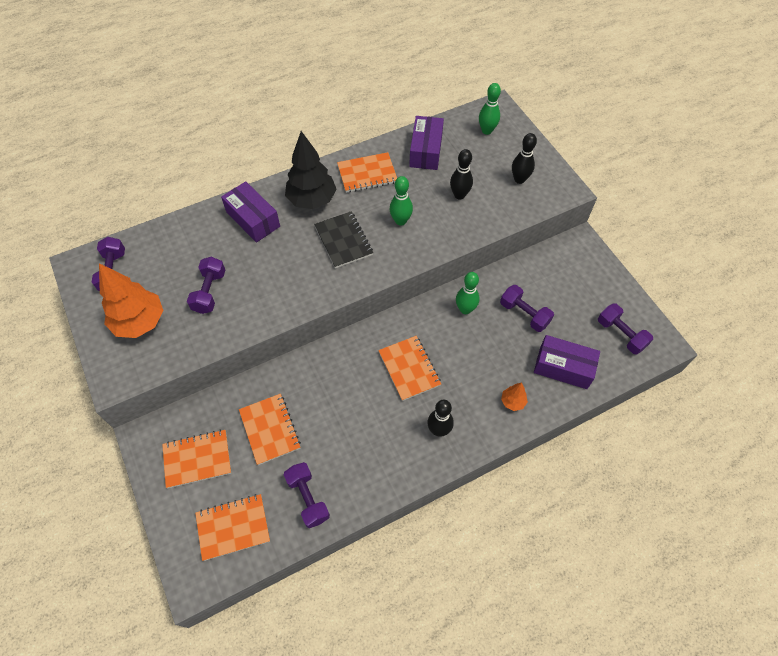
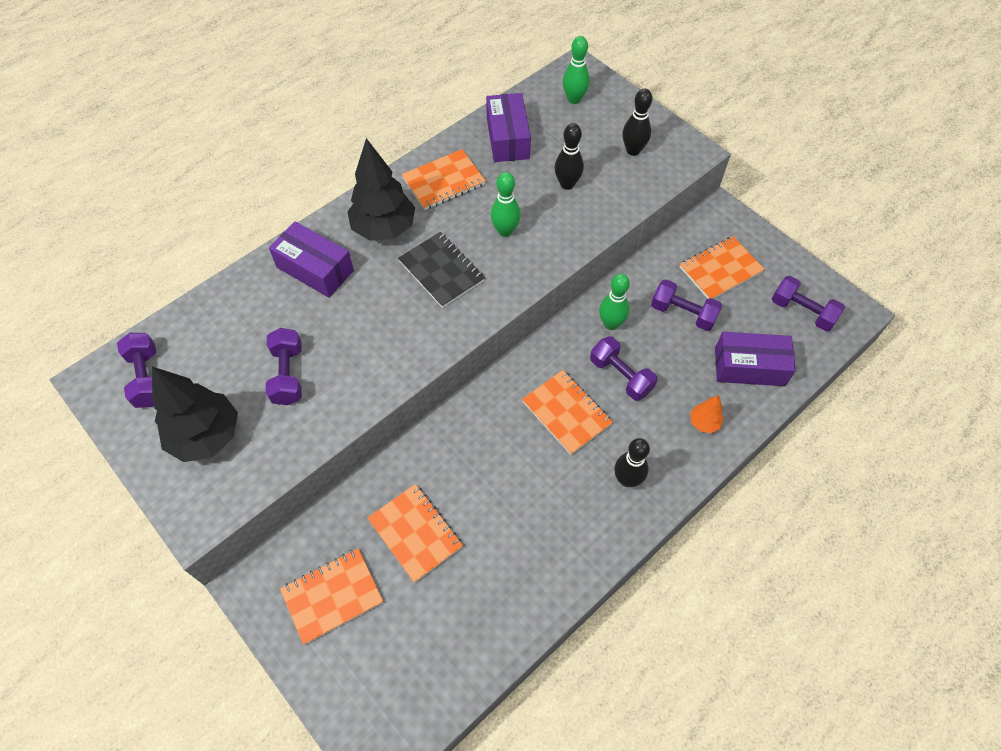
camera: 15 degrees left, 0 degrees up
orange tree [99,263,164,338] -> black tree [152,367,238,462]
orange notebook [195,494,270,561] -> orange notebook moved to [680,236,765,299]
purple dumbbell [284,462,330,528] -> purple dumbbell moved to [590,336,658,401]

